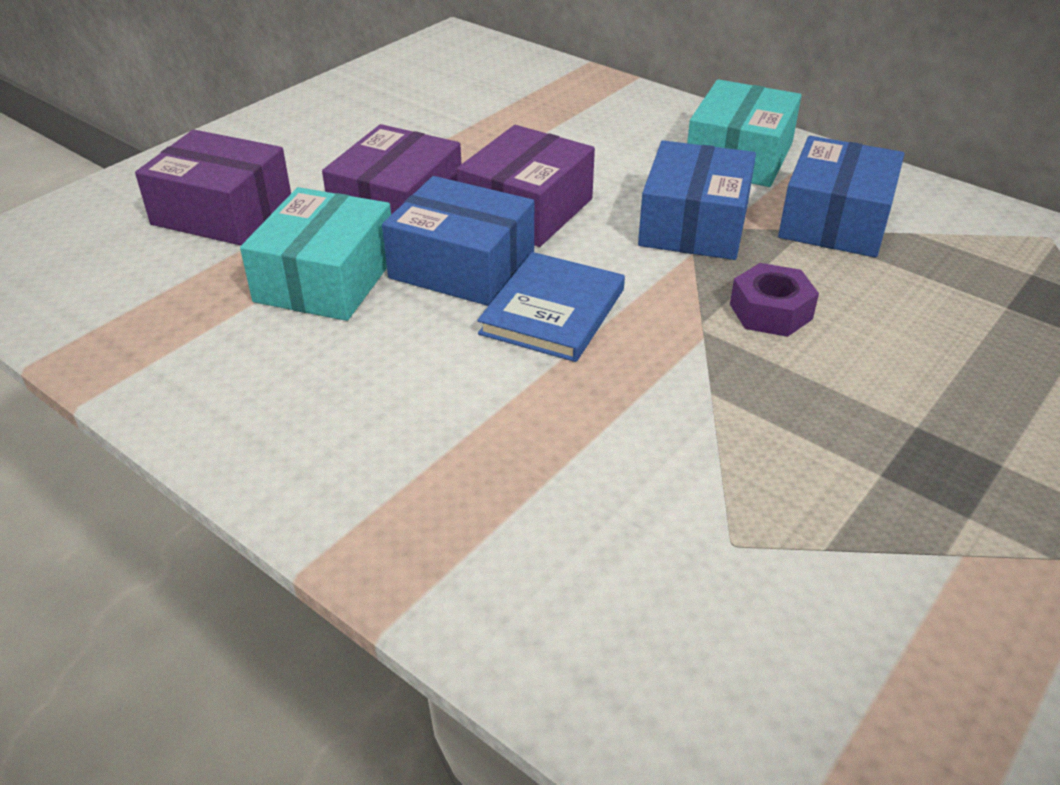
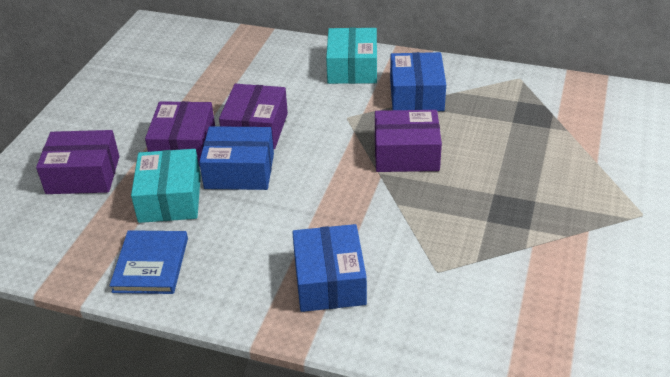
camera: 20 degrees left, 0 degrees up
blue book [477,252,625,362] -> blue book moved to [109,230,188,294]
blue box [638,140,756,260] -> blue box moved to [292,224,367,312]
purple nut [730,263,819,337] -> purple box [375,110,442,172]

